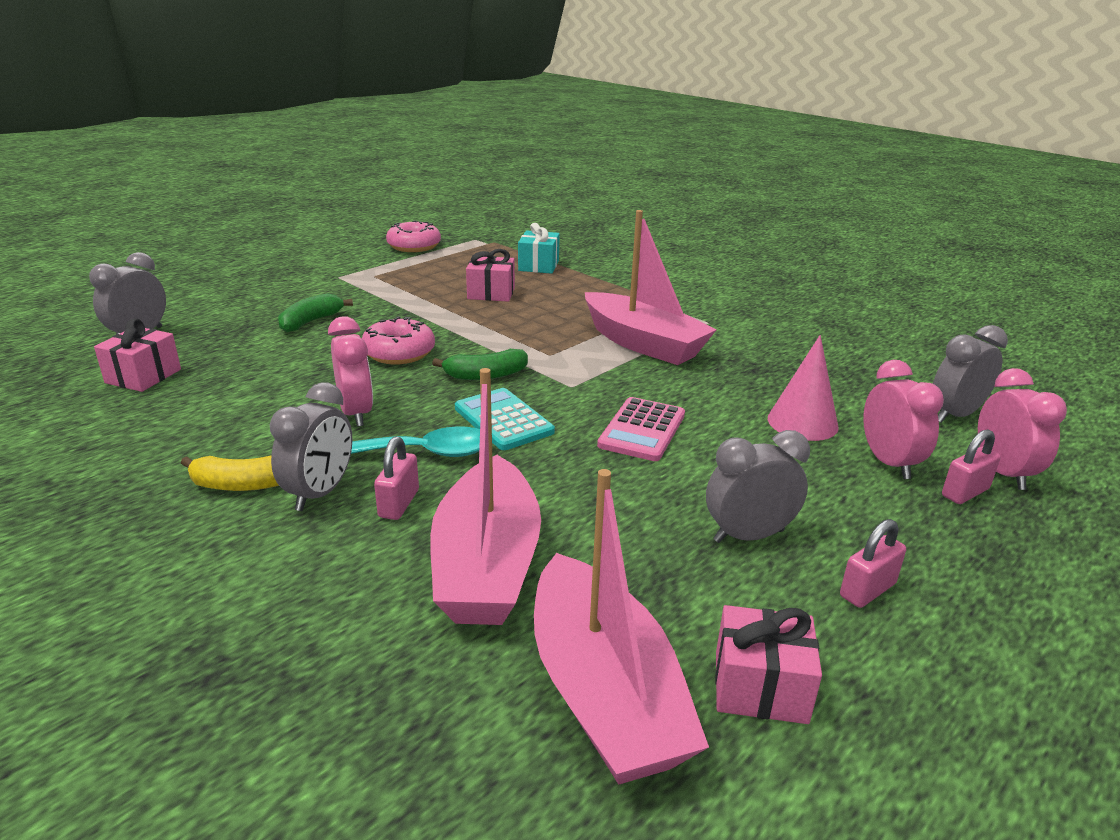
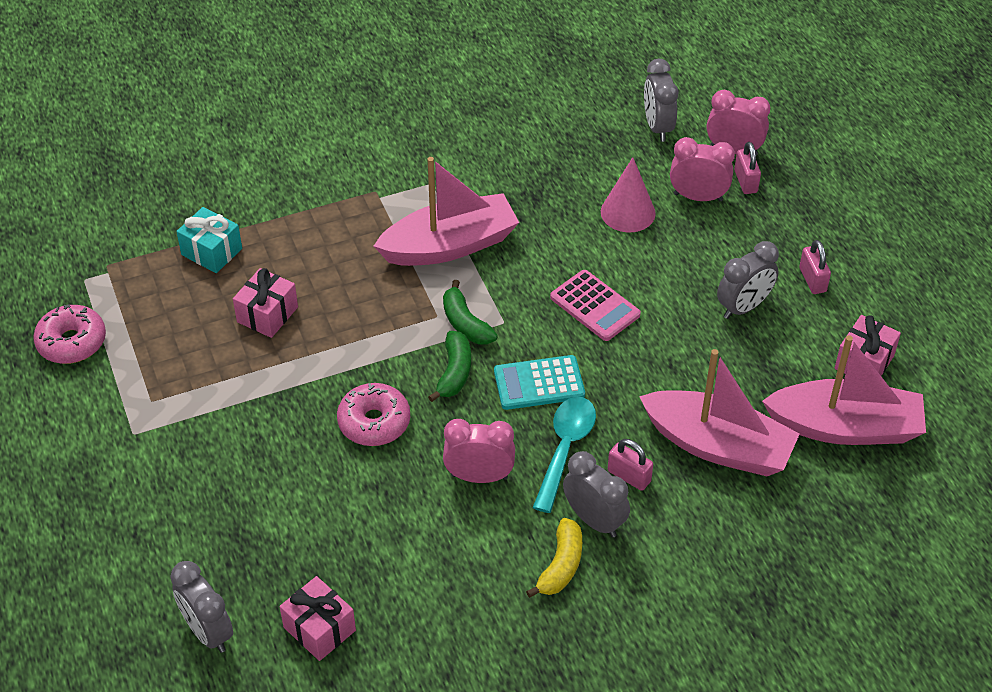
camera: 65 degrees left, 20 degrees up
green banana [278,293,353,332] -> green banana moved to [443,280,498,345]
grey clock [706,430,810,543] -> grey clock turned 135 degrees counterclockwise [717,241,779,319]

